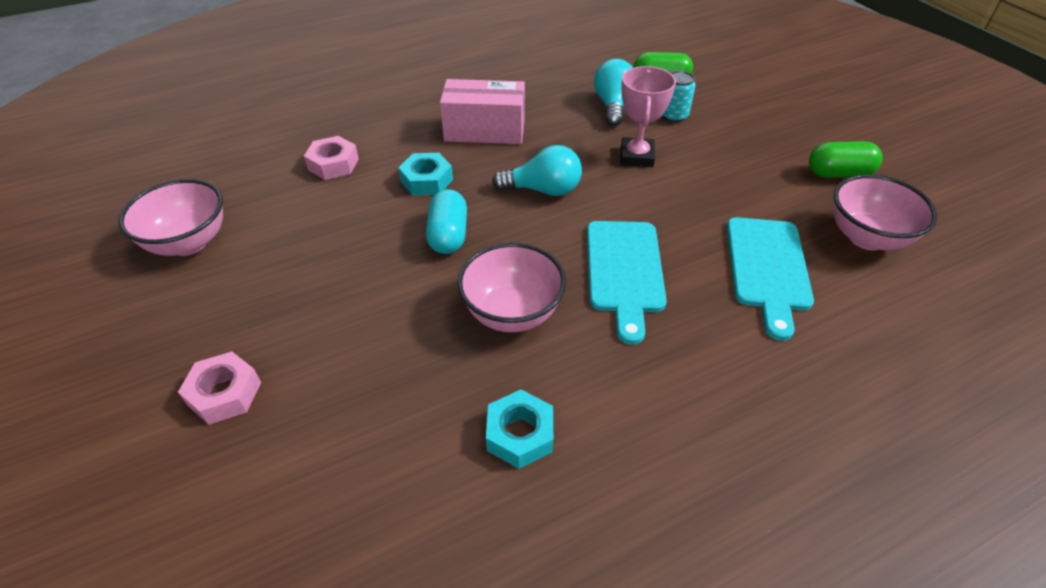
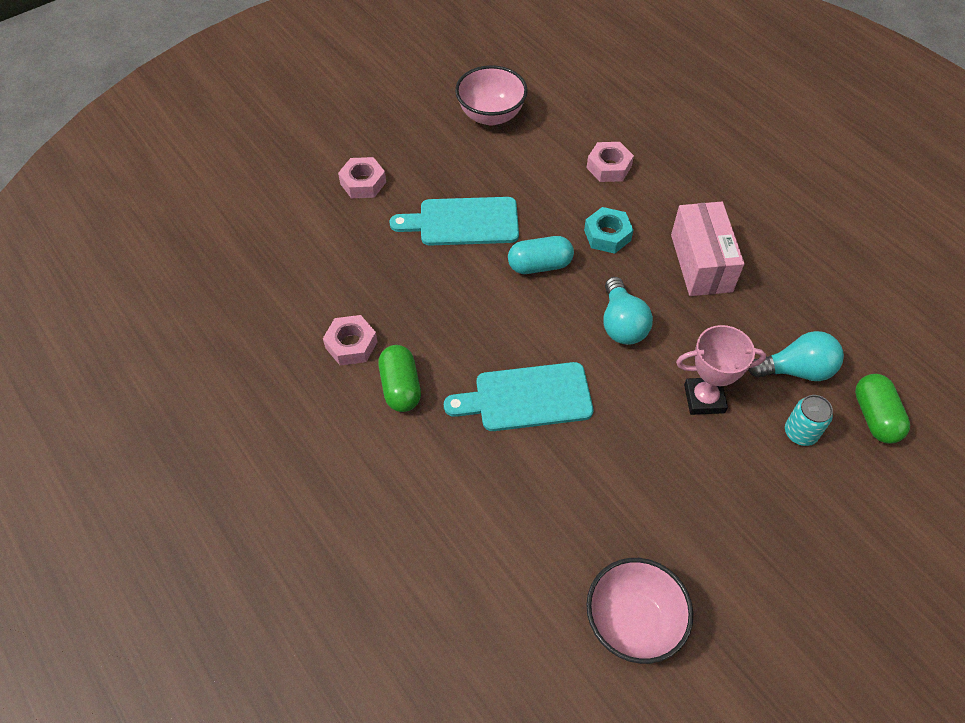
camera: 80 degrees right, 10 degrees up
pink bowl [457,243,566,332] -> none
turquoise nut [486,390,553,469] -> pink nut [323,315,378,366]
turquoise cutting board [727,217,814,341] -> turquoise cutting board moved to [389,197,519,245]
green capsule [809,141,883,178] -> green capsule moved to [379,345,421,412]

